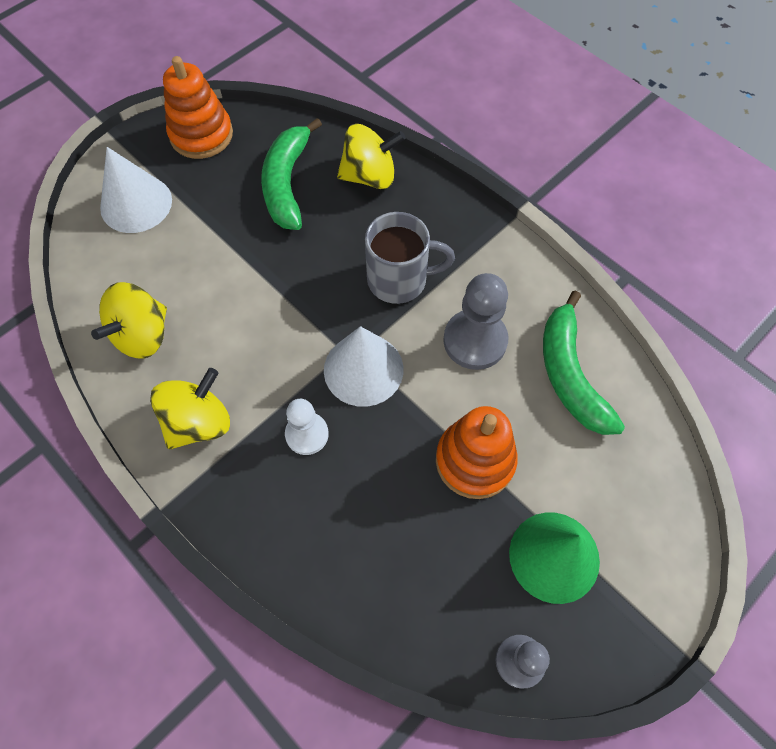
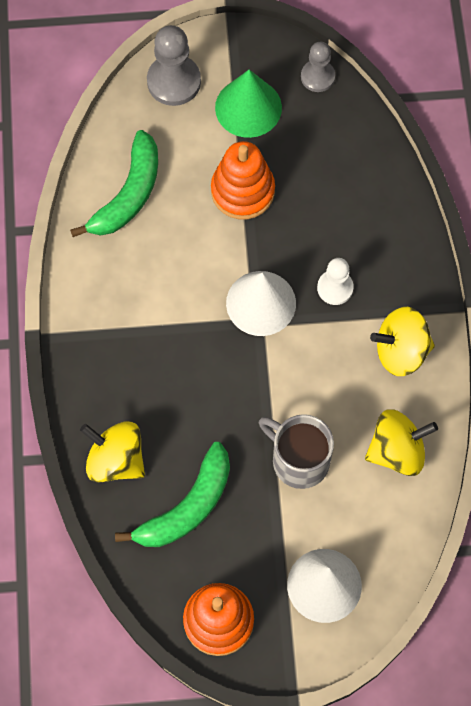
camera: 140 degrees left, 5 degrees up
grey mug [365,212,455,304] -> grey mug moved to [259,414,334,489]
grey pawn [443,273,509,370] -> grey pawn moved to [147,25,201,106]

